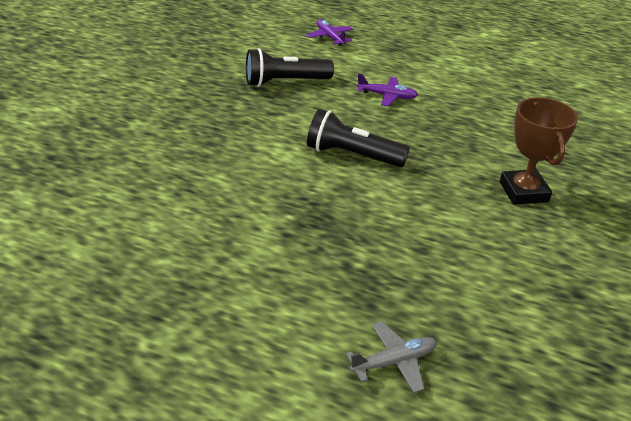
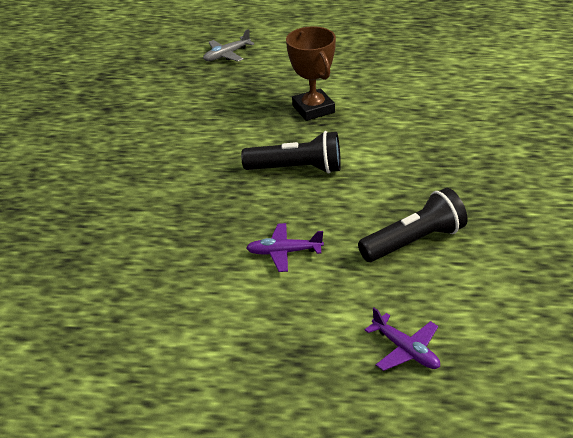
camera: 170 degrees right, 0 degrees up
brown trophy [500,97,578,205] -> brown trophy moved to [286,26,336,121]

